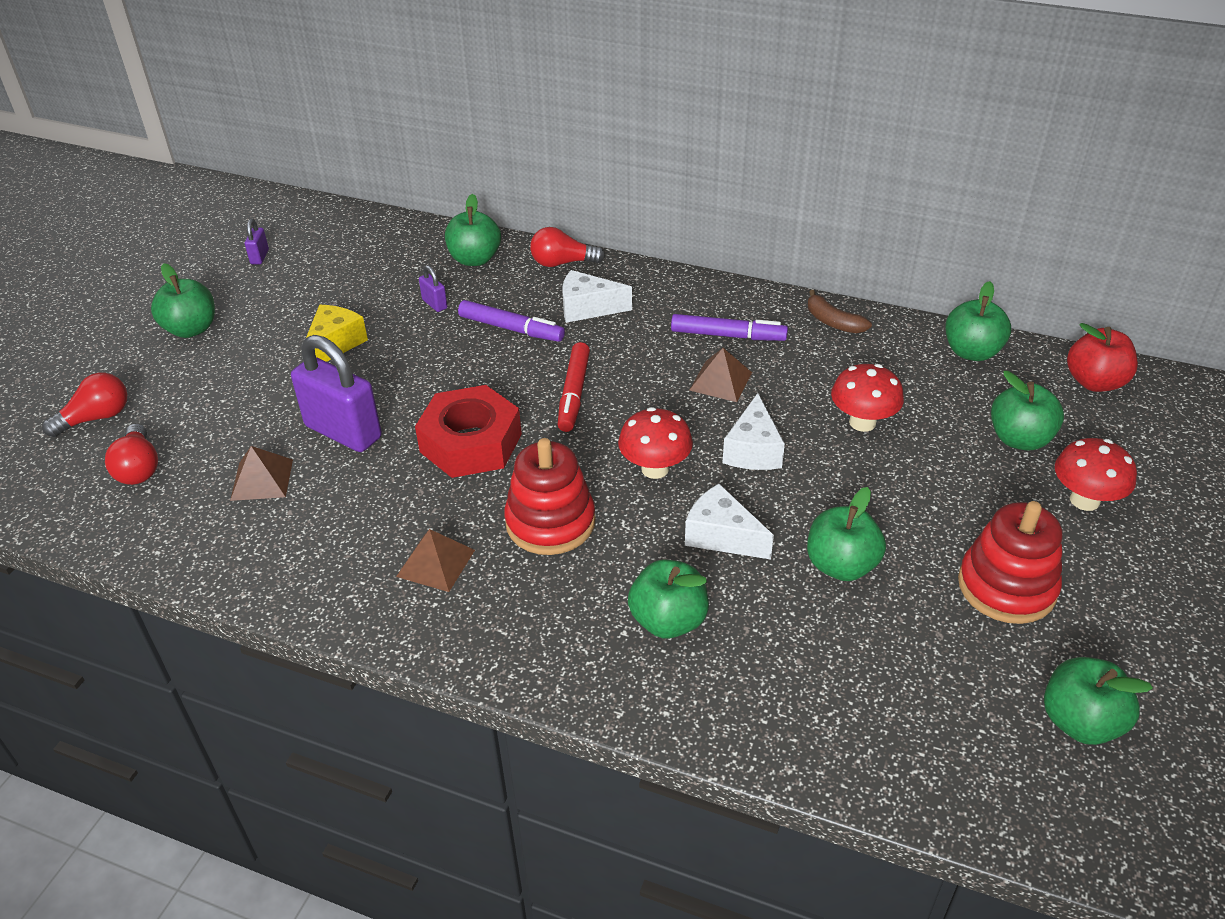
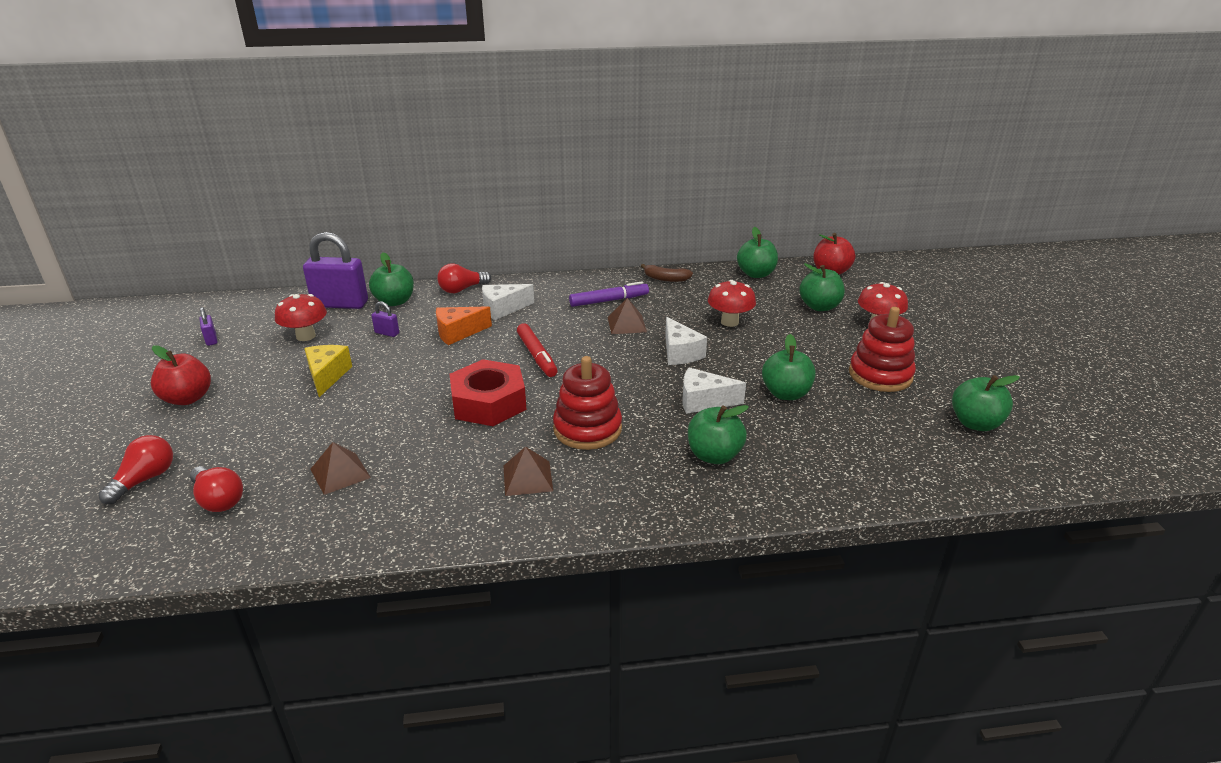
camera: 30 degrees left, 10 degrees down
green apple [151,263,215,338] -> red apple [151,345,211,405]
purple padlock [291,335,382,452] -> purple padlock moved to [303,232,368,309]
purple marker [458,300,565,342] -> orange cheese [436,306,492,345]
red mushroom [618,407,693,479] -> red mushroom moved to [275,294,327,341]

